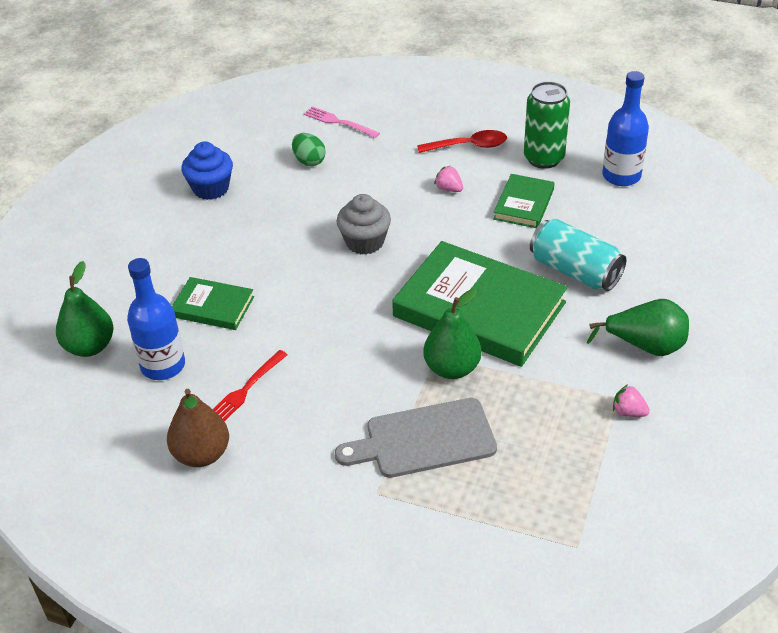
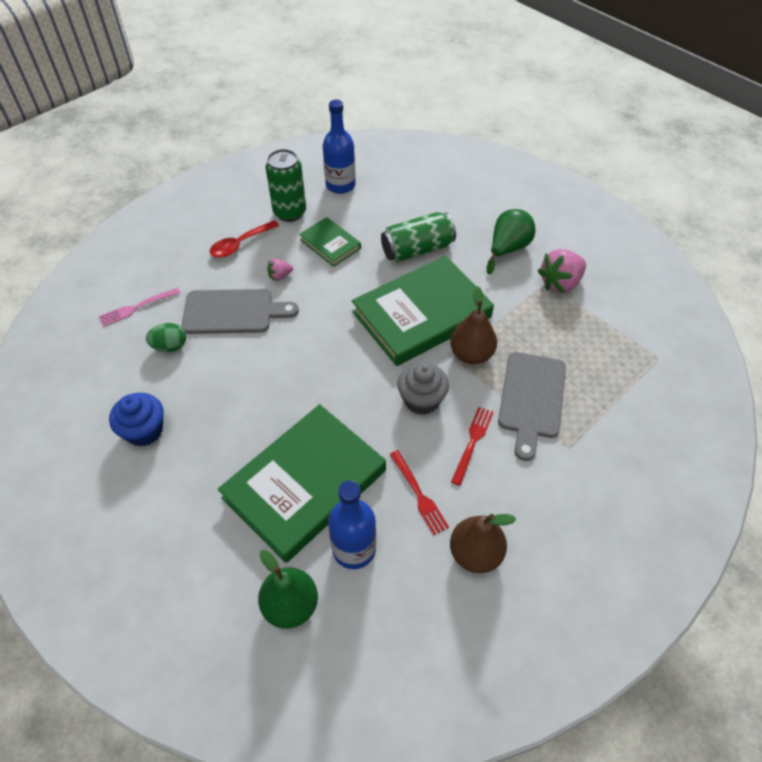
camera: 65 degrees left, 10 degrees up
green book [172,277,254,330] -> green book [218,404,386,563], size x2.04
grey cupcake [337,194,391,255] -> grey cupcake moved to [397,363,449,415]
red spoon [417,130,507,153] -> red spoon turned 150 degrees counterclockwise [210,220,279,258]
green pear [424,288,481,379] -> brown pear [450,286,497,364]
turquoise can [530,219,626,291] -> green can [381,212,456,262]
pink strawberry [613,384,650,417] -> pink strawberry [538,249,586,293], size x1.94
none -> grey cutting board [181,289,299,334]
none -> red fork [451,407,494,486]

